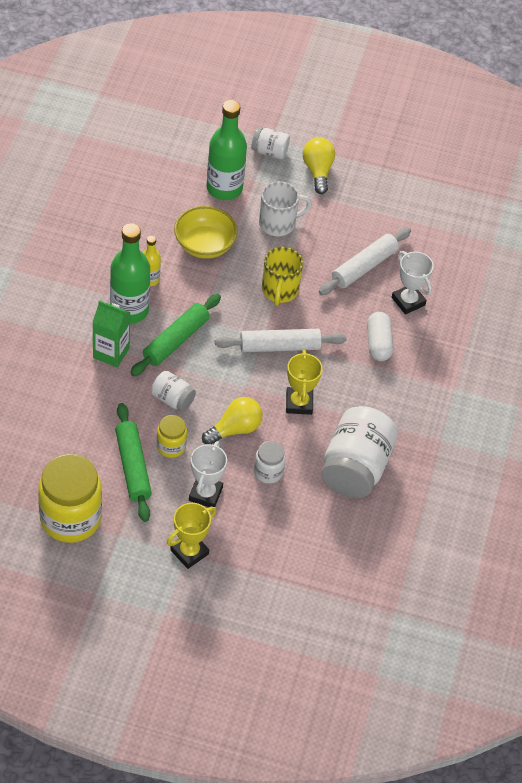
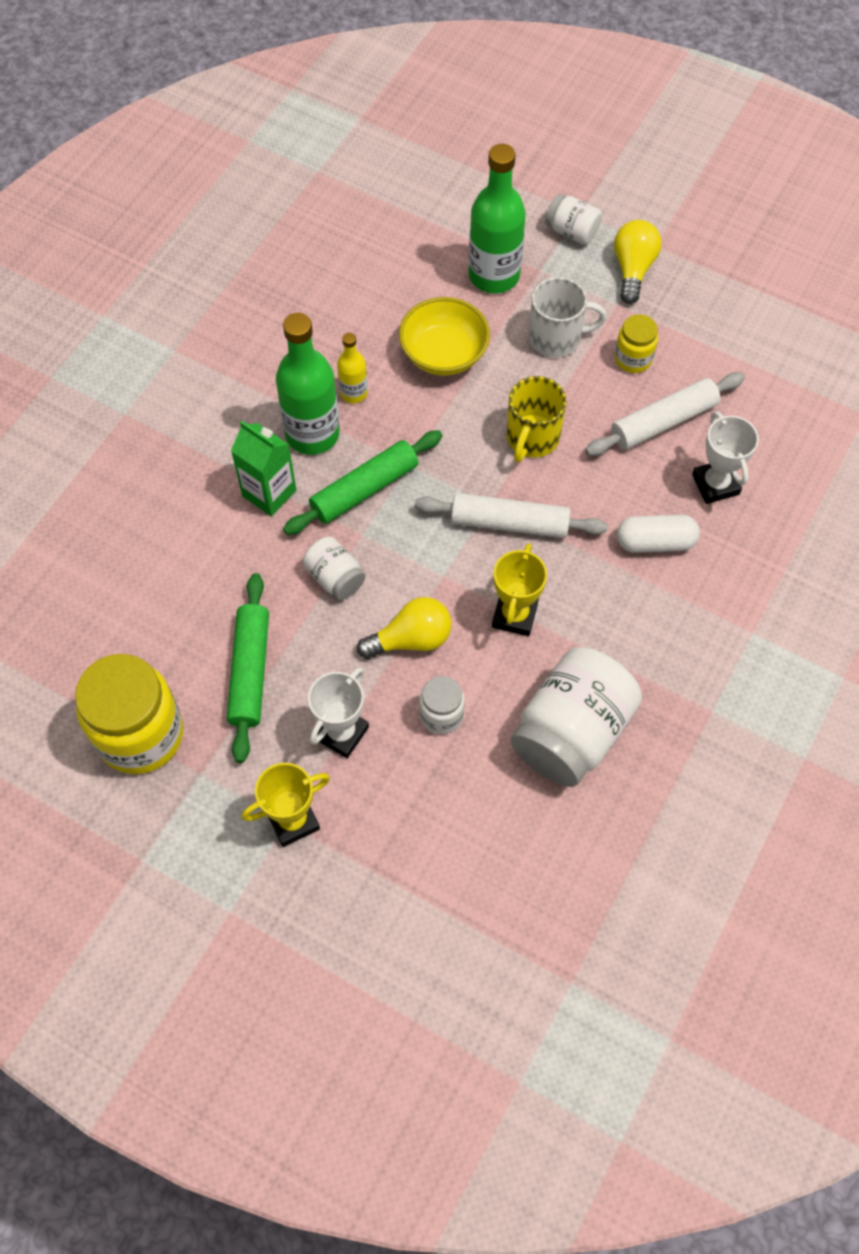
camera: 20 degrees right, 10 degrees up
yellow jar [157,415,187,458] -> yellow jar moved to [615,314,658,373]
white capsule [367,312,393,361] -> white capsule turned 75 degrees clockwise [617,515,700,553]

